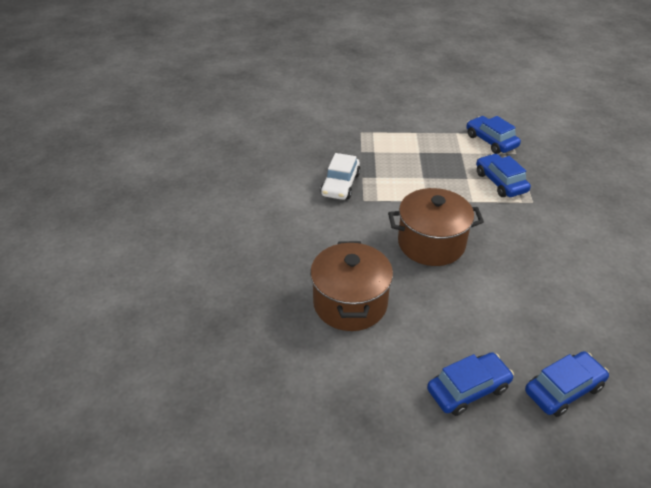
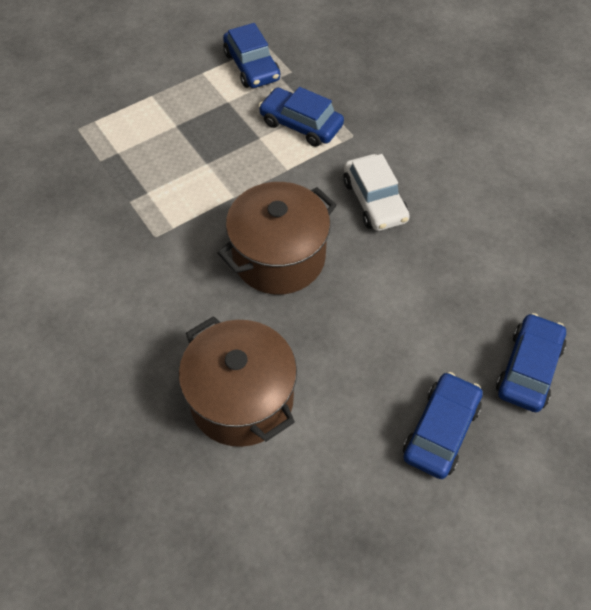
camera: 35 degrees left, 15 degrees up
white car [320,153,361,200] -> white car moved to [343,154,410,231]
blue car [466,116,521,154] -> blue car turned 135 degrees counterclockwise [223,23,280,88]

